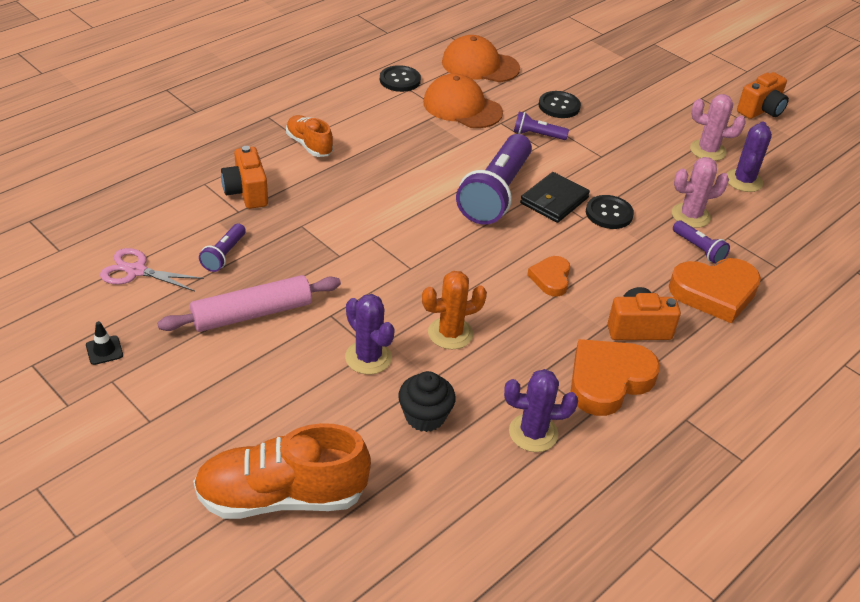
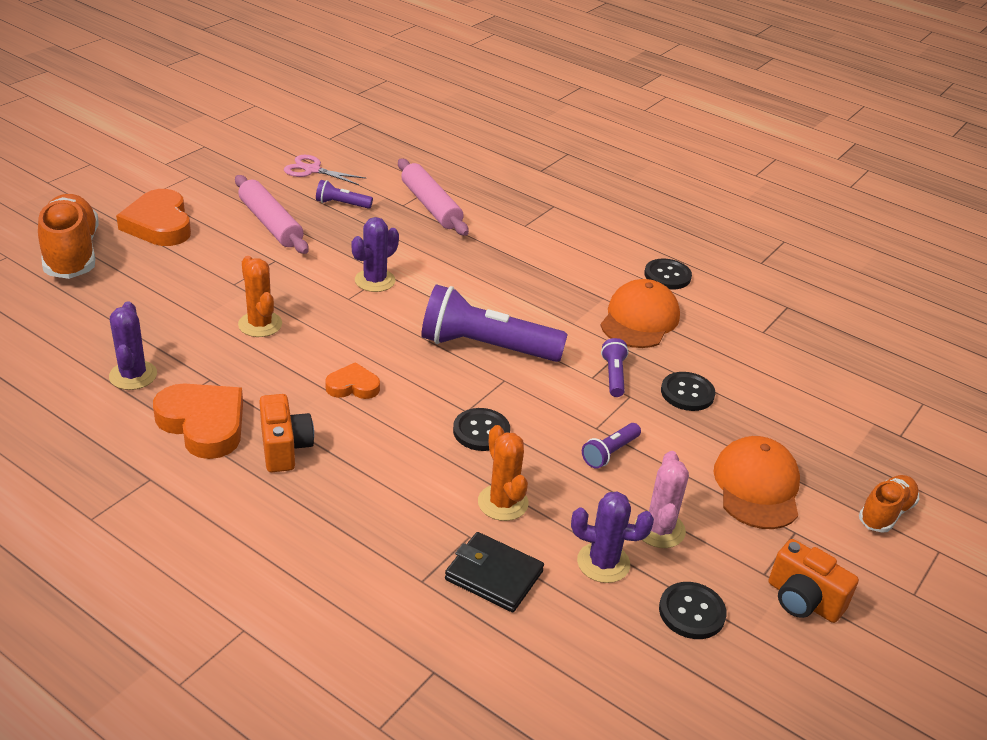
camera: 80 degrees right, 5 degrees down
black traffic cone [86,321,123,365] -> none
pink scissors [100,248,204,291] -> pink scissors turned 75 degrees counterclockwise [284,155,366,185]
orange camera [221,146,268,209] -> pink rolling pin [398,159,469,236]
orange shoe [286,115,333,157] -> orange shoe moved to [859,475,919,533]
purple cactus [345,294,395,375] -> purple cactus moved to [351,217,399,292]
black cupcake [398,371,456,432] -> none
orange cap [442,35,520,82] -> orange cap moved to [713,436,800,529]
black wallet [520,172,590,223] -> black wallet moved to [445,532,544,612]
orange heart [669,258,761,323] -> orange heart moved to [116,189,191,246]
pink cactus [672,157,729,228] -> orange cactus [478,425,529,521]
purple flashlight [673,220,730,264] -> purple flashlight moved to [582,423,641,469]
none -> black button [659,582,727,639]

